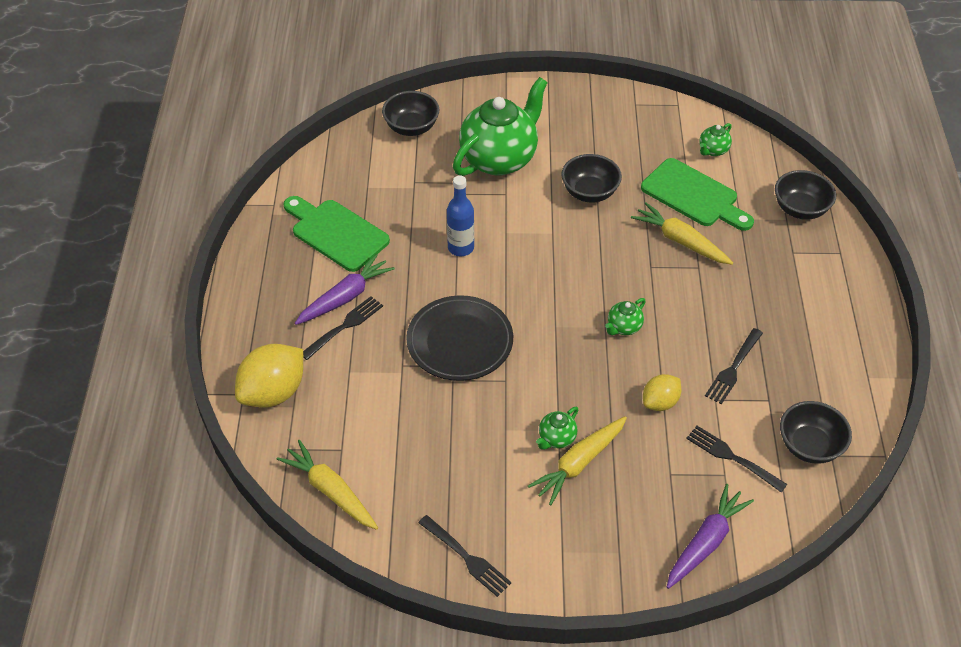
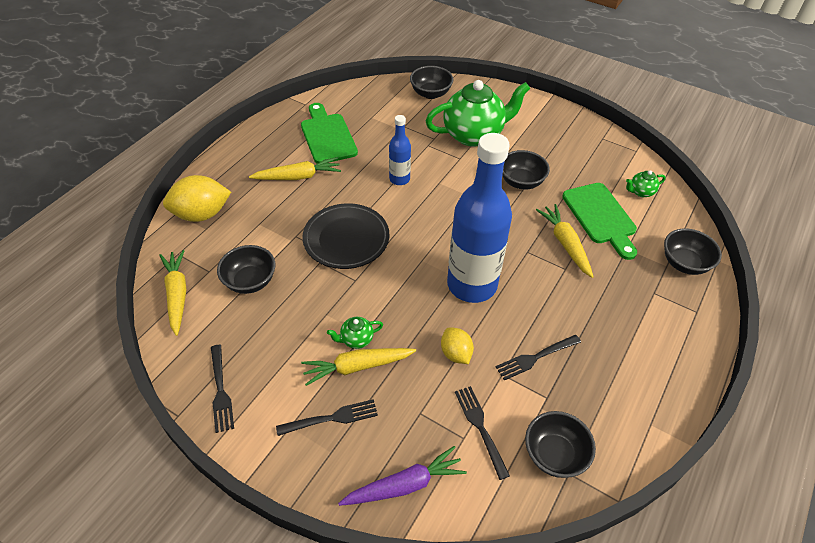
camera: 30 degrees right, 0 degrees up
purple carrot [295,254,395,325] -> yellow carrot [249,157,341,180]
black fork [303,296,383,360] -> black fork moved to [276,399,378,436]
green teapot [605,298,646,335] -> blue bottle [447,133,512,303]
yellow lemon [643,374,681,411] -> yellow lemon turned 75 degrees clockwise [441,328,474,364]
none -> black bowl [217,245,275,294]

